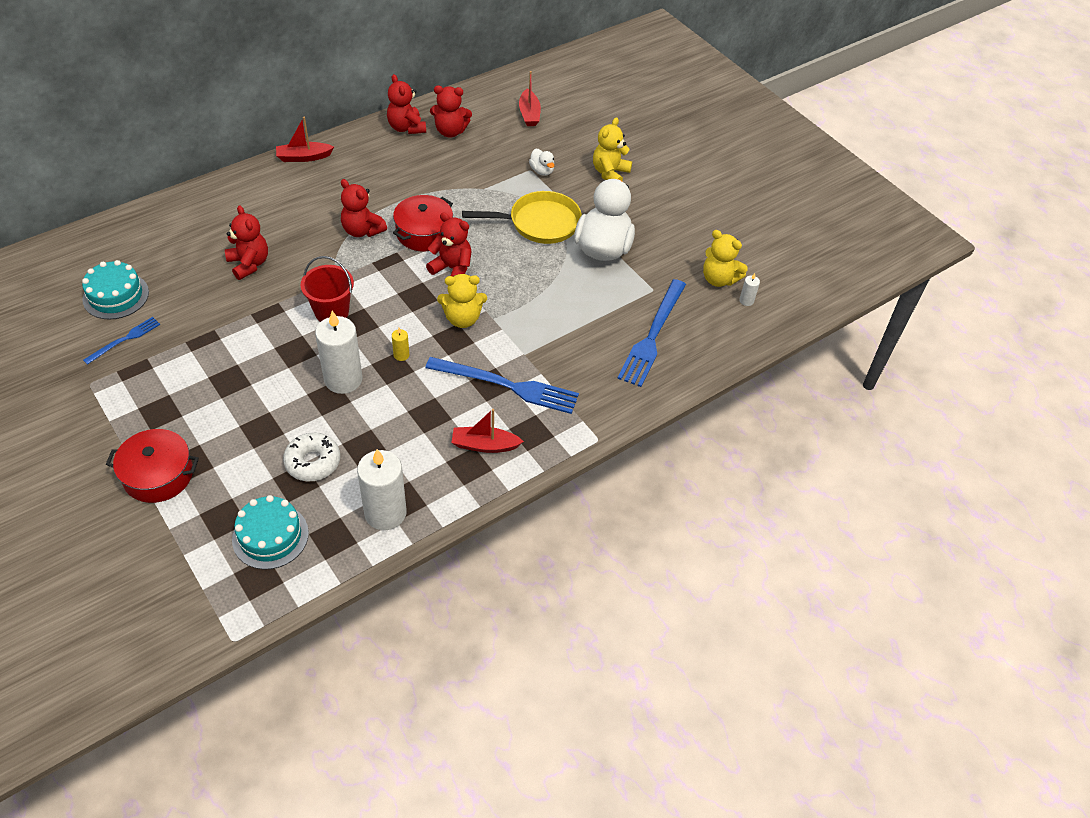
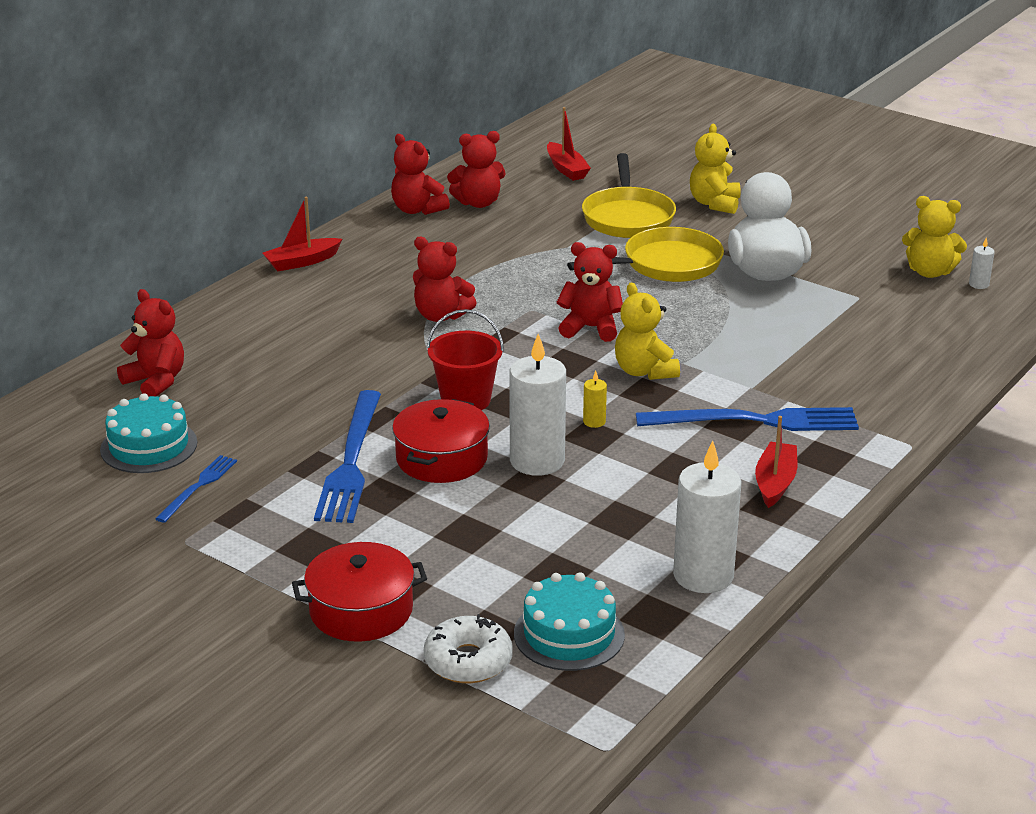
camera: 15 degrees left, 20 degrees down
red teddy bear [225,205,268,280] -> red teddy bear moved to [117,289,184,397]
white donut [283,433,340,482] -> white donut moved to [424,614,513,683]
red pot [393,195,453,252] -> red pot moved to [392,399,490,483]
yellow teddy bear [437,274,487,328] -> yellow teddy bear turned 90 degrees clockwise [615,283,680,380]
red boat [451,409,524,453] -> red boat turned 120 degrees clockwise [755,416,797,508]
white duck [529,148,554,176] -> yellow pan [582,153,676,238]
blue fork [617,279,686,387] -> blue fork moved to [314,390,381,523]

